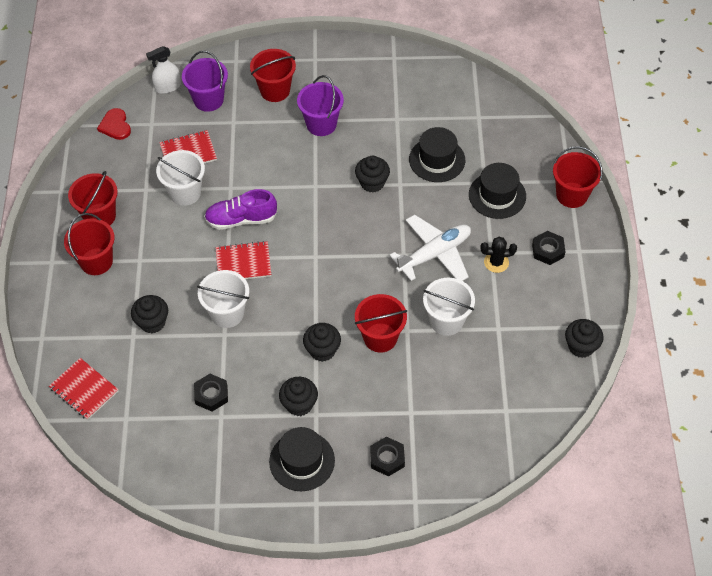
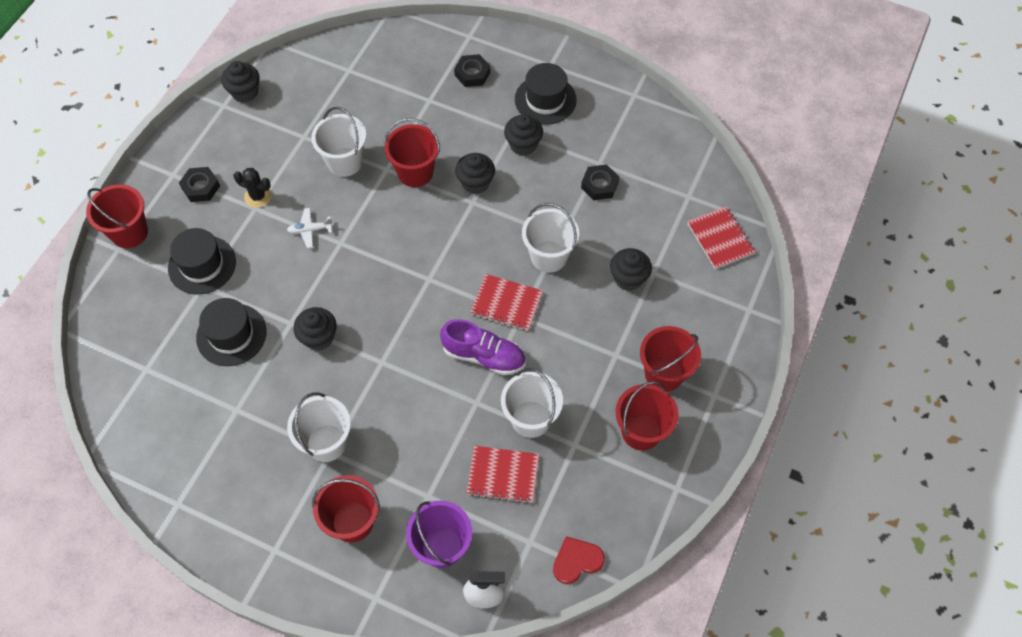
camera: 155 degrees left, 5 degrees up
red heart [97,108,131,140] -> red heart turned 120 degrees counterclockwise [553,536,605,584]
purple bucket [297,75,344,136] -> white bucket [287,392,351,462]
white plane [390,215,471,281] -> white plane [287,208,333,248], size x0.46

